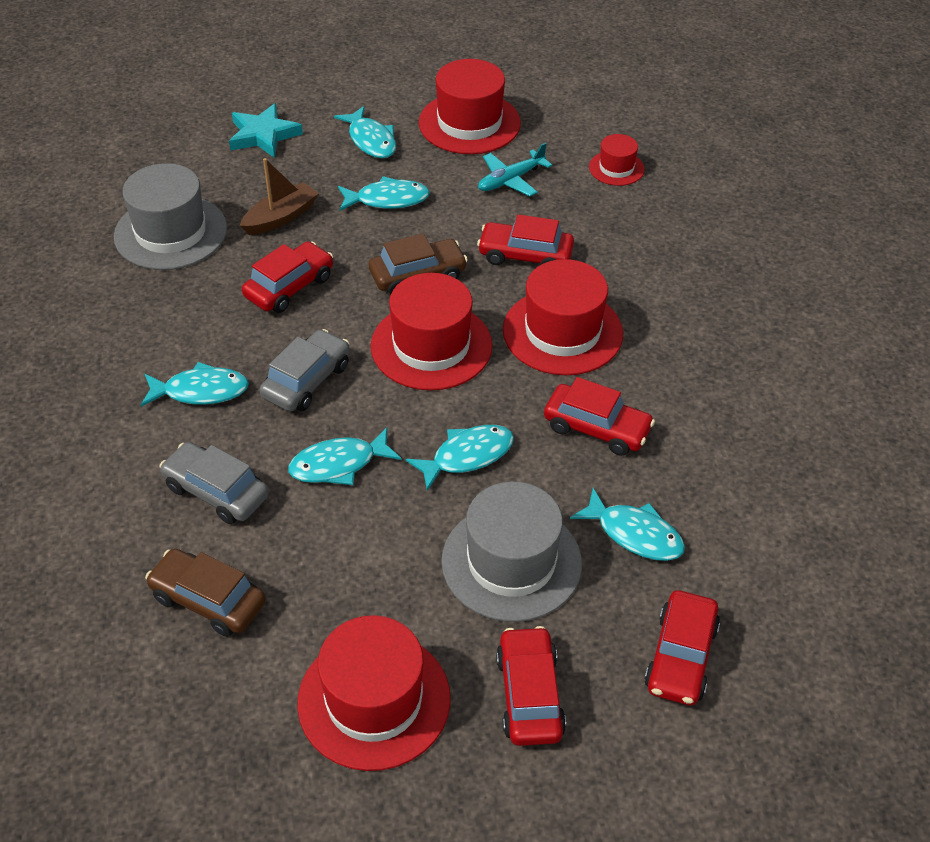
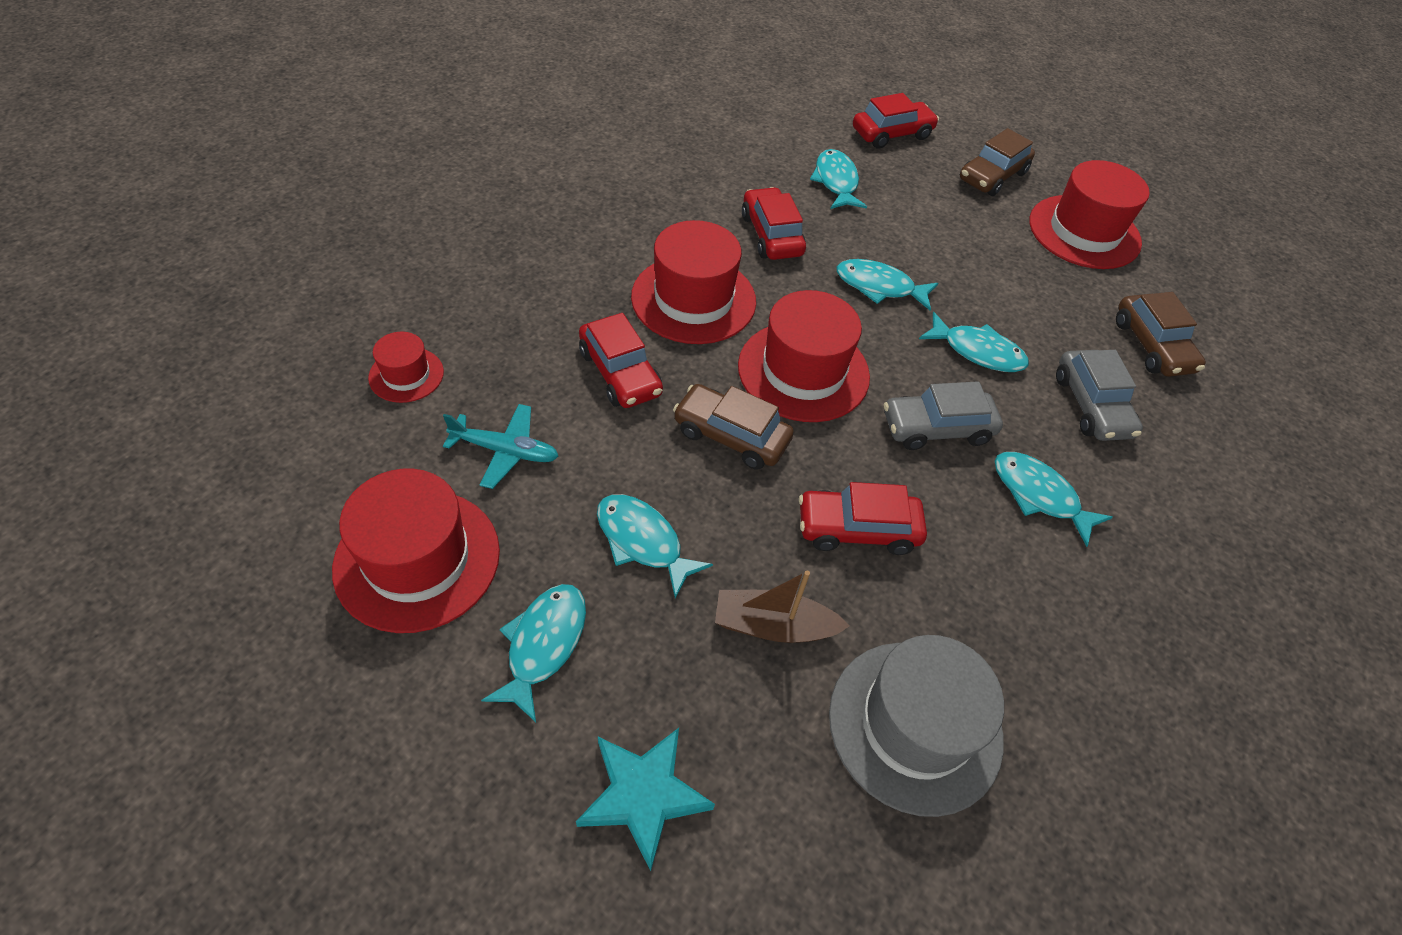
camera: 135 degrees left, 5 degrees up
grey hat [441,481,582,622] -> none
red car [496,626,566,746] -> brown car [960,128,1035,196]

